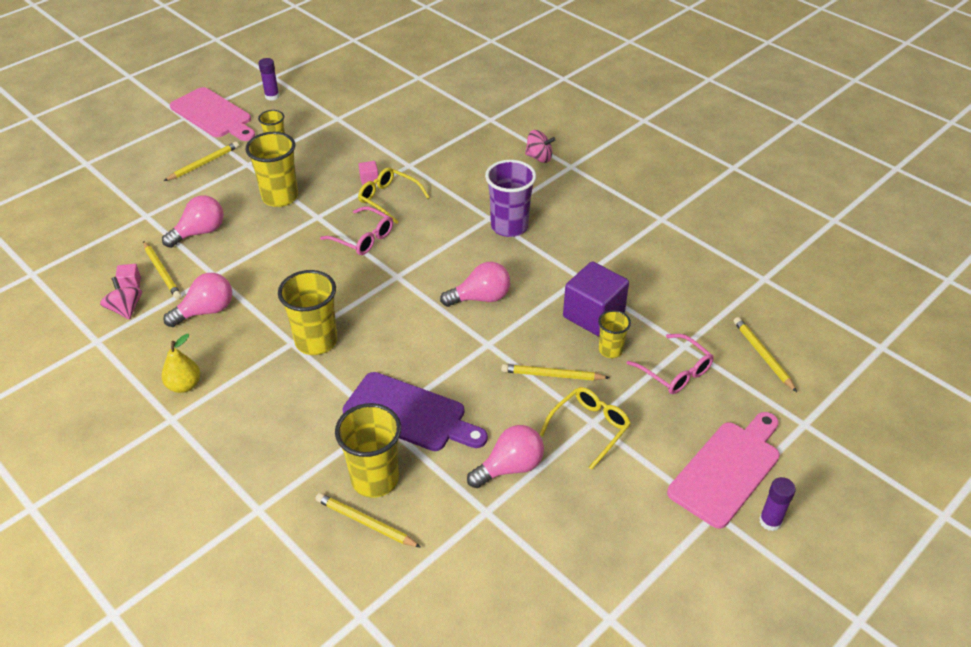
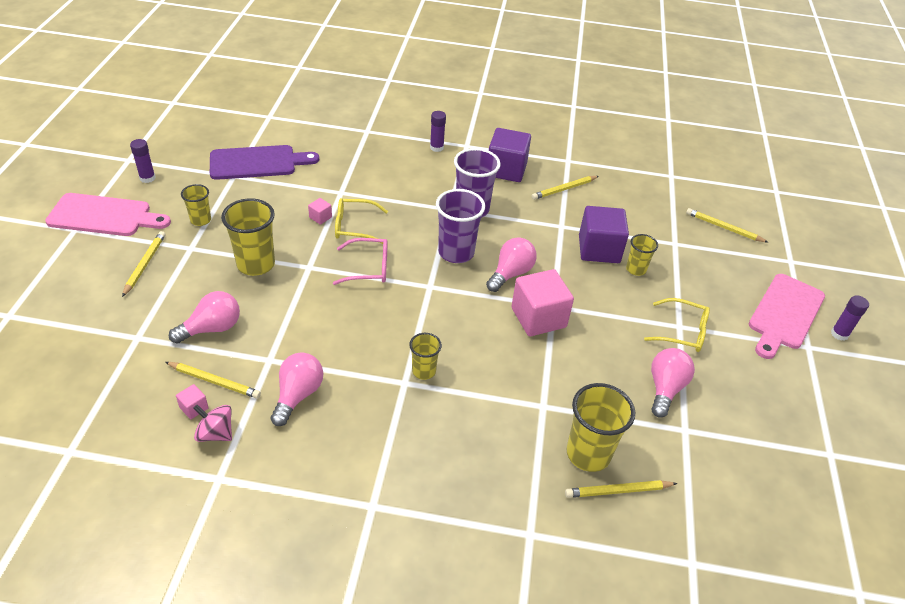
camera: 40 degrees left, 0 degrees up
pink light bulb [162,195,223,248] -> pink light bulb turned 45 degrees clockwise [169,291,240,343]
yellow pear [162,334,200,393] -> none
yellow cup [278,270,337,355] -> yellow cup [409,333,442,380], size x0.57
purple cutting board [342,372,488,451] -> purple cutting board moved to [210,145,319,180]
yellow pencil [501,364,610,381] -> yellow pencil moved to [531,176,599,200]
pink spinning top [525,130,555,163] -> purple glue stick [430,111,446,152]
yellow glasses [539,387,631,470] -> yellow glasses turned 105 degrees clockwise [644,298,710,352]
pink glasses [627,334,714,394] -> none
pink cutting board [667,412,780,529] -> pink cutting board turned 150 degrees counterclockwise [749,274,825,359]
none -> purple cup [436,189,485,263]
none -> purple cube [489,128,531,182]
none -> pink cube [511,269,574,336]

